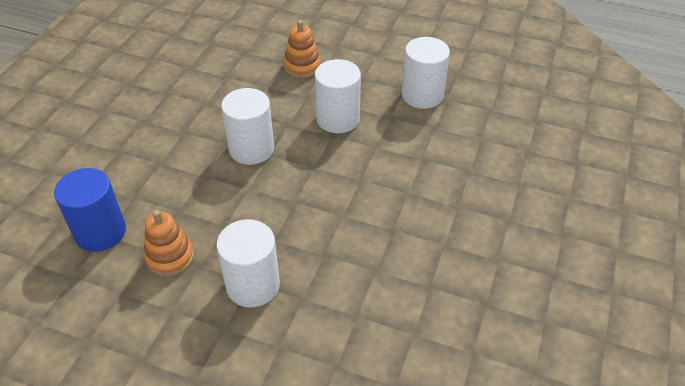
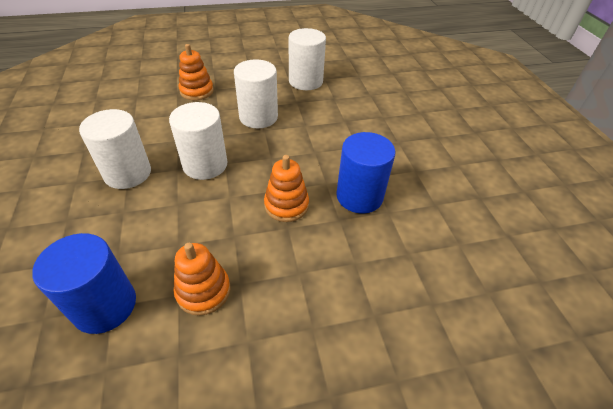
camera: 35 degrees left, 0 degrees up
white cylinder [217,219,280,308] -> white cylinder moved to [79,109,151,189]
none -> orange stacking toy [264,155,309,222]
none -> blue cylinder [336,132,395,214]

